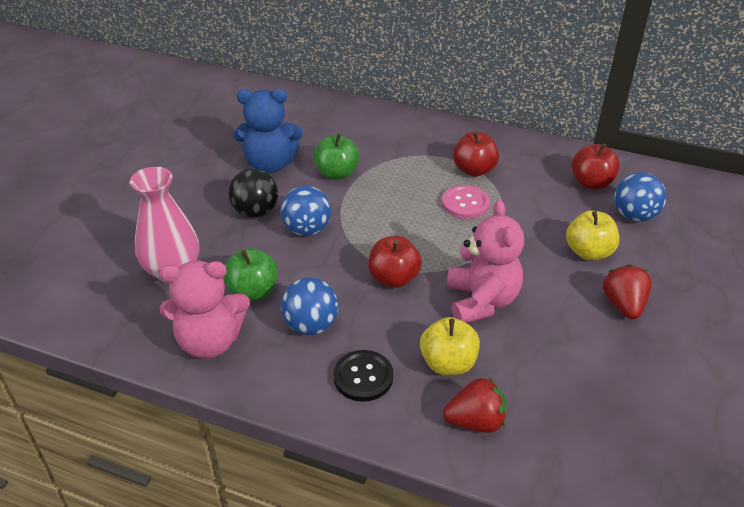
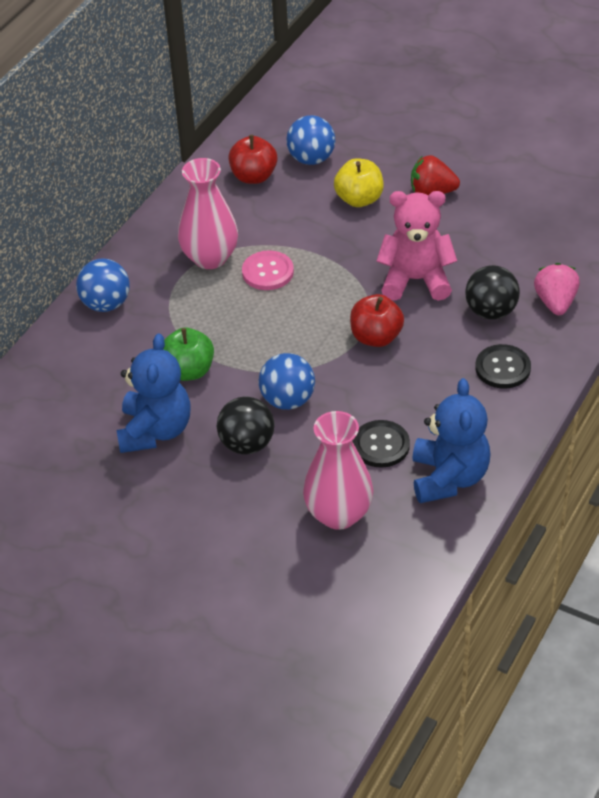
camera: 80 degrees left, 5 degrees up
pink teddy bear [160,261,250,359] -> blue teddy bear [412,378,490,503]
green apple [224,248,278,301] -> black button [352,420,410,468]
blue ball [281,278,339,335] -> blue ball moved to [76,258,130,312]
yellow apple [420,317,480,375] -> black ball [465,265,520,320]
red strawberry [443,377,507,433] -> pink strawberry [534,263,580,315]
red apple [453,131,499,177] -> pink vase [178,158,238,269]

